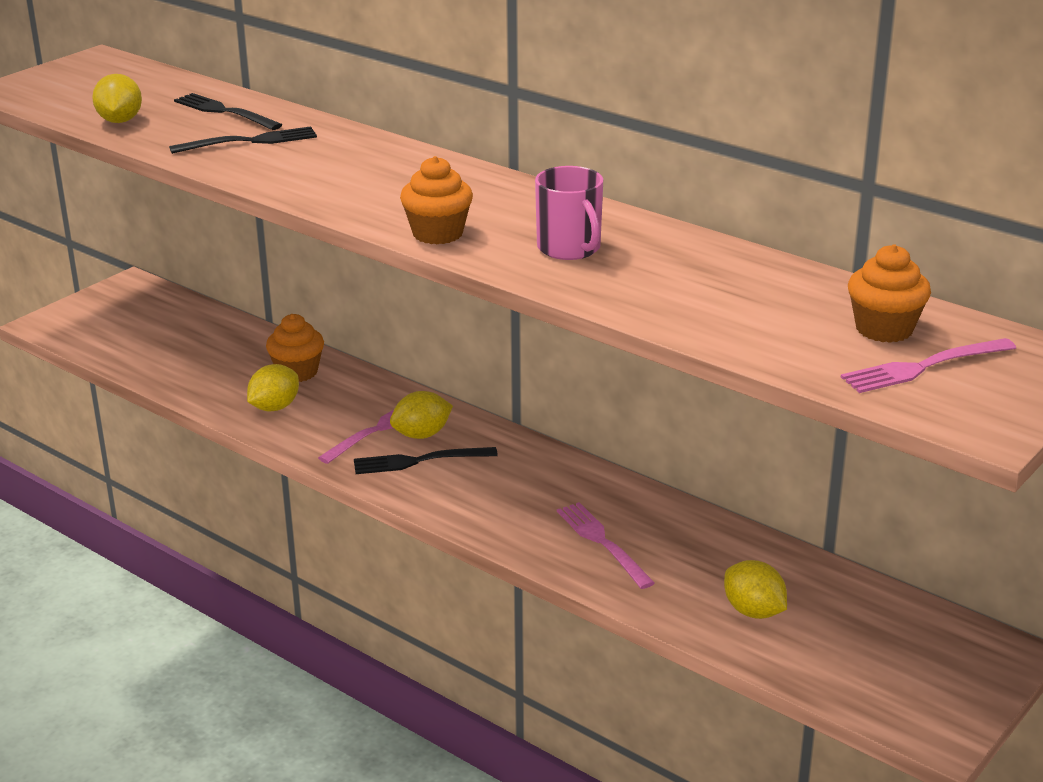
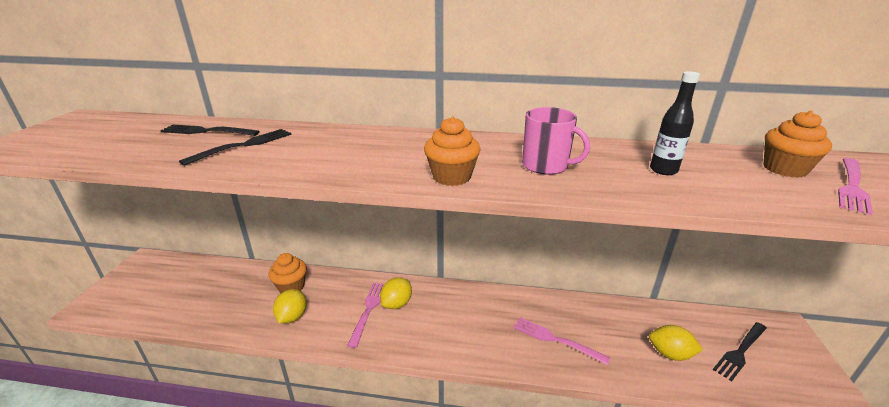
camera: 30 degrees left, 0 degrees up
yellow lemon [92,74,142,123] -> none
black fork [354,447,498,474] -> black fork moved to [713,322,767,381]
none -> black bottle [650,71,700,175]

